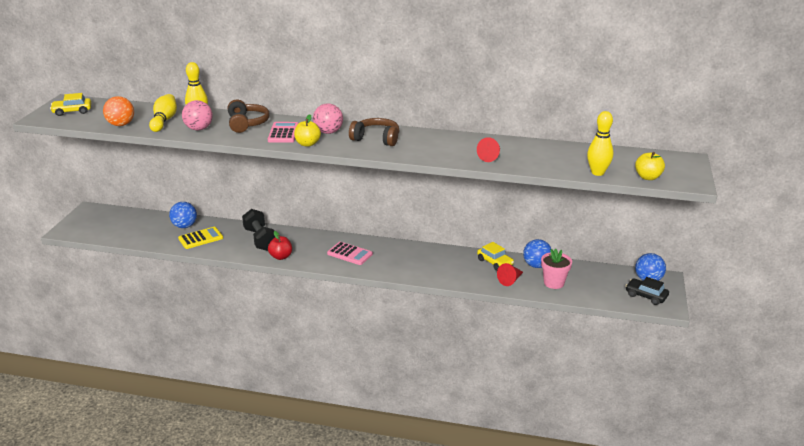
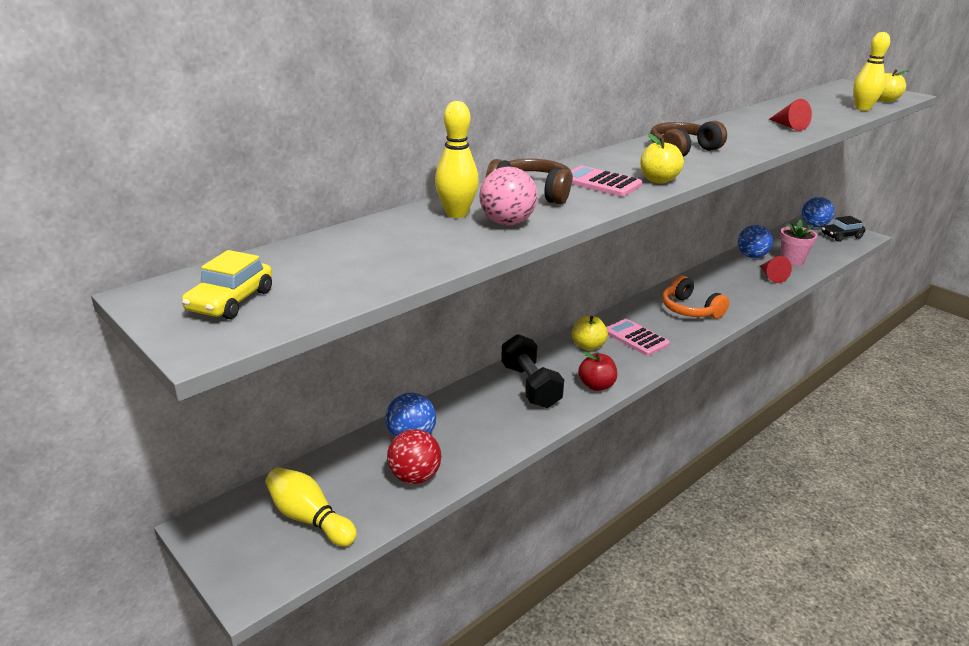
camera: 55 degrees left, 0 degrees up
orange ball [103,96,134,126] -> none
yellow bowling pin [149,94,177,132] -> yellow bowling pin moved to [265,467,357,546]
yellow calculator [178,227,223,249] -> none
black dumbbell [242,209,275,251] -> black dumbbell turned 60 degrees clockwise [501,334,564,408]
pink ball [313,103,343,134] -> none
pink calculator [327,242,373,265] -> pink calculator turned 105 degrees counterclockwise [606,319,670,356]
yellow car [477,242,514,271] -> none
none -> red ball [387,429,441,484]
none -> yellow apple [572,316,608,350]
none -> orange headphones [662,276,729,319]

